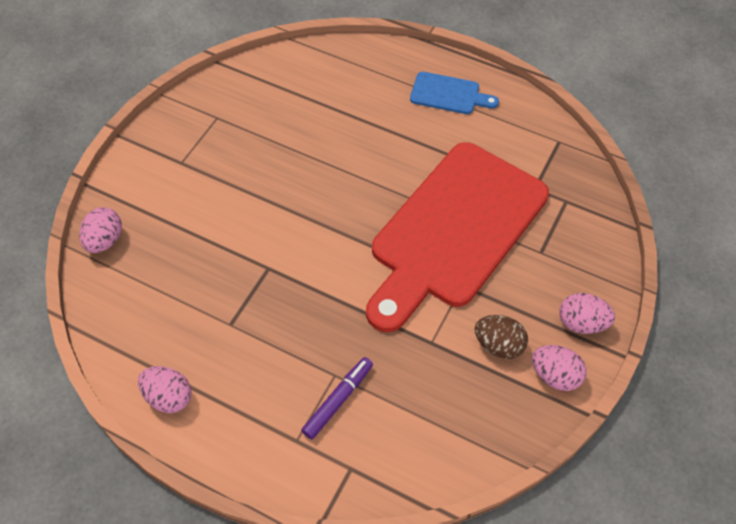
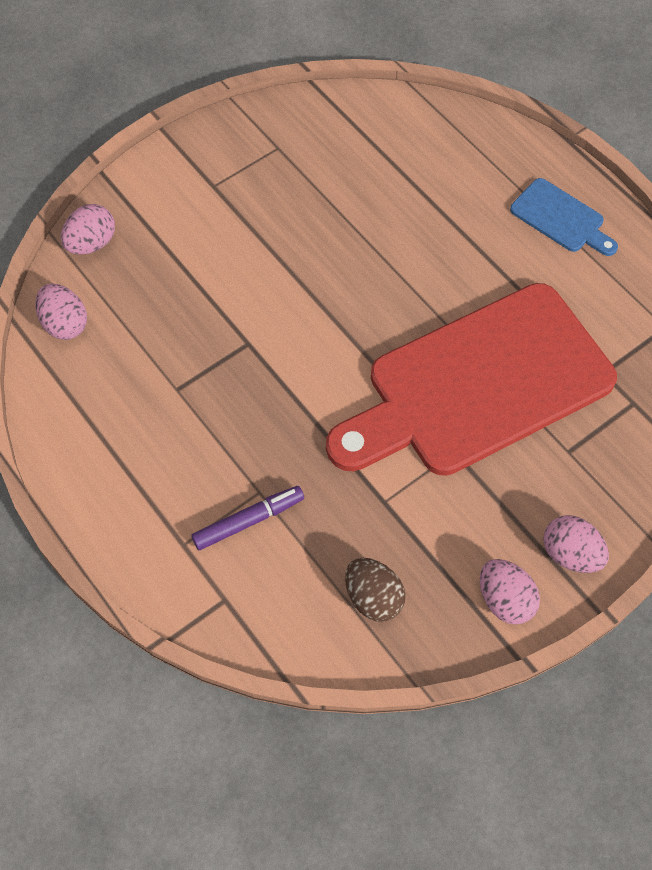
camera: 25 degrees right, 5 degrees up
pink egg [138,366,192,413] -> pink egg moved to [35,284,87,340]
brown egg [475,315,528,359] -> brown egg moved to [345,558,406,622]

